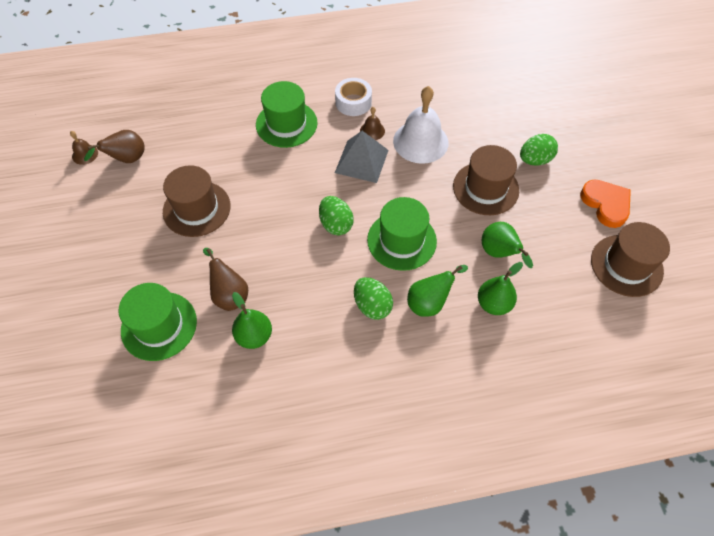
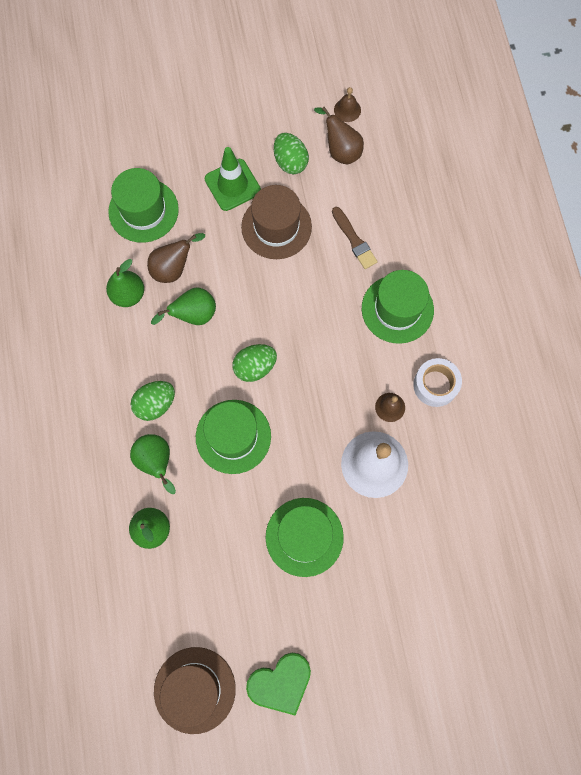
camera: 90 degrees right, 15 degrees up
grey pyramid [335,131,389,183] -> none
brown hat [453,145,519,215] -> green hat [266,498,344,577]
green pear [482,222,533,268] -> green pear moved to [151,287,216,325]
green egg [520,134,558,166] -> green egg moved to [274,133,309,174]
orange heart [580,180,631,228] -> green heart [246,653,311,716]
none -> green traffic cone [205,147,261,211]
none -> brown brush [332,207,378,269]

